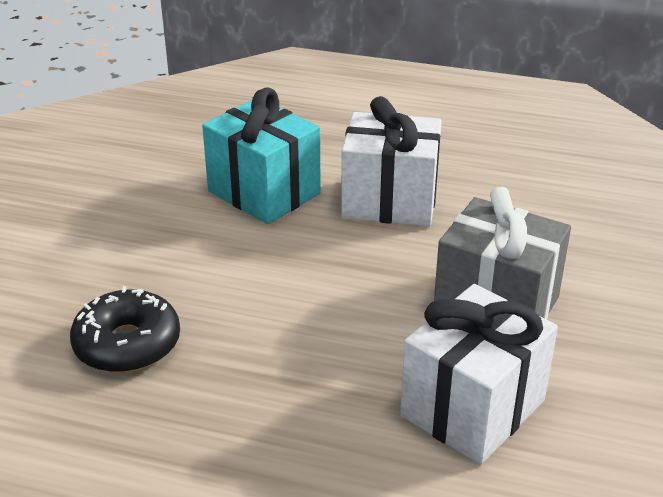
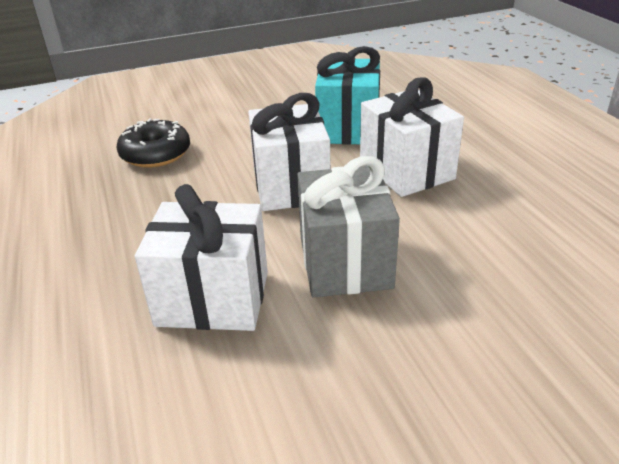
camera: 55 degrees right, 0 degrees up
none -> white gift [248,93,331,211]

